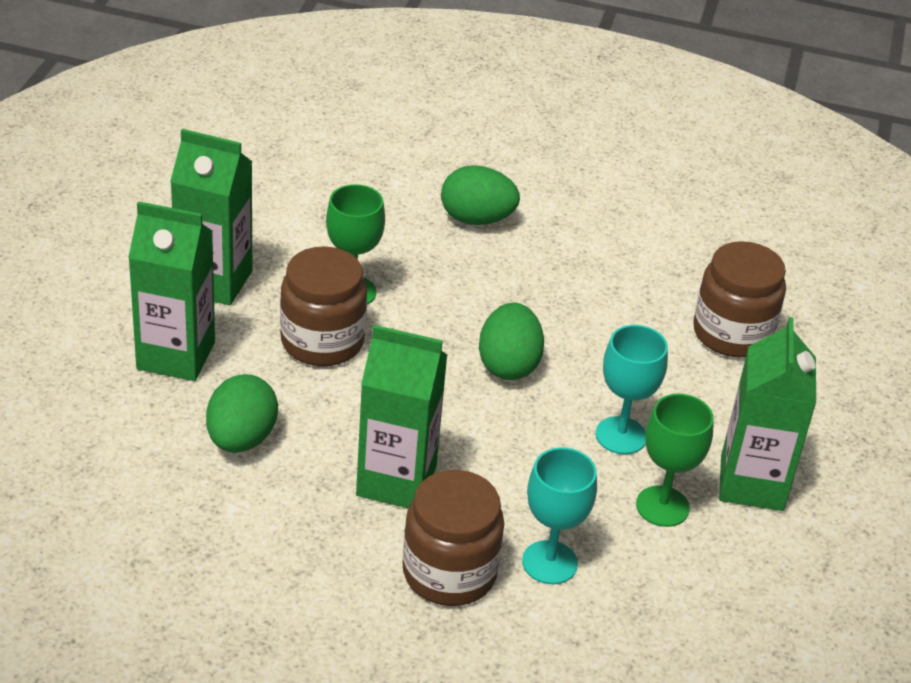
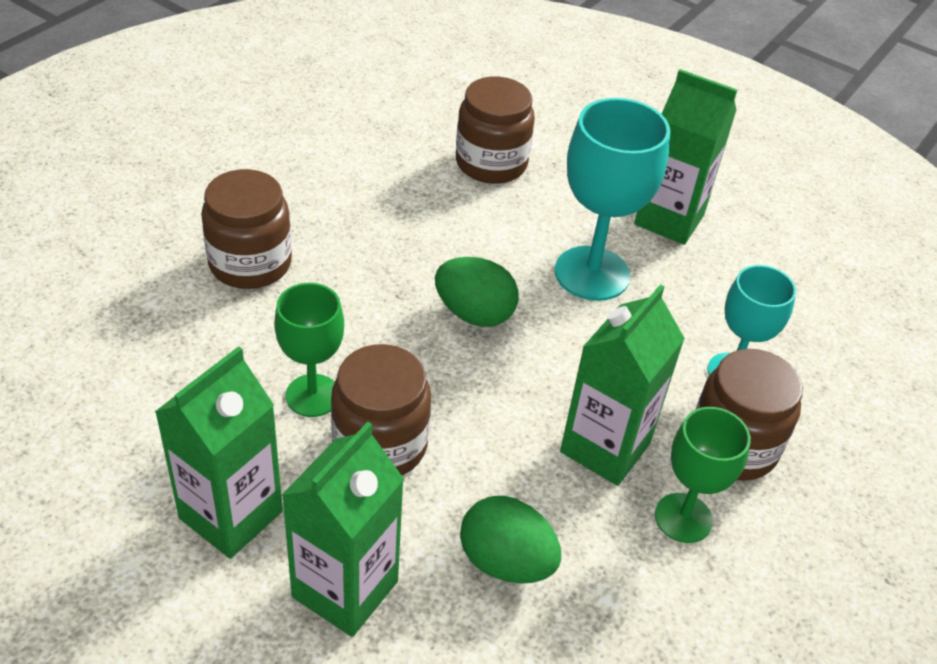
camera: 70 degrees left, 5 degrees up
green egg [441,165,520,225] -> brown jar [201,169,292,289]
turquoise goblet [596,325,668,454] -> turquoise goblet [555,98,670,301], size x1.59
green goblet [636,394,714,527] -> green goblet moved to [655,407,751,543]

